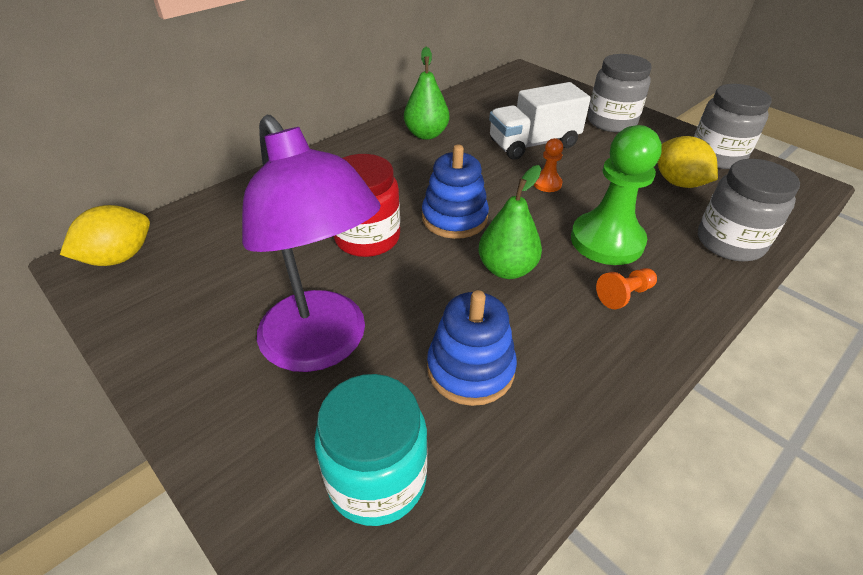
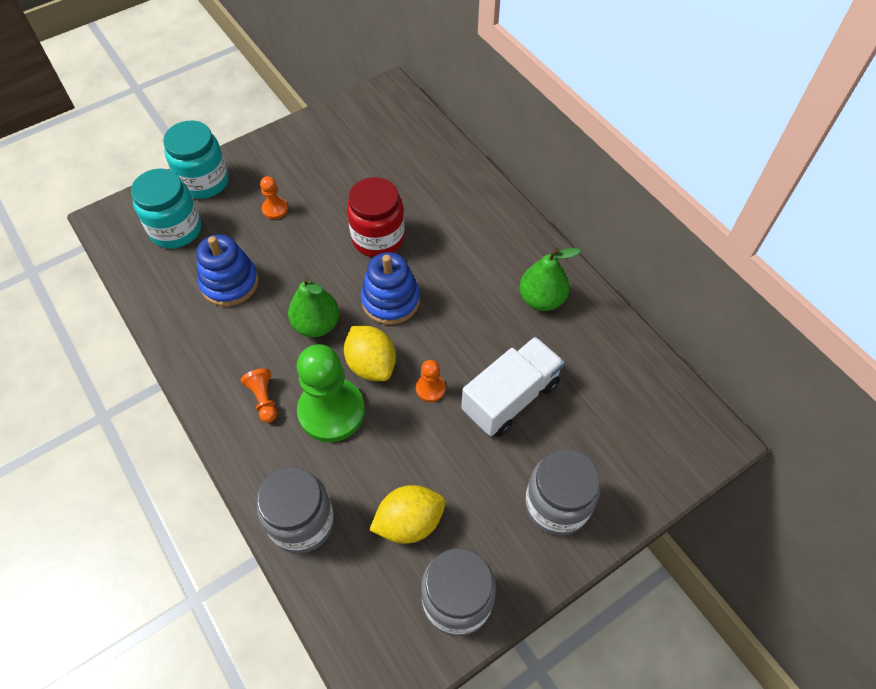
camera: 100 degrees right, 15 degrees up
yellow lemon [60,205,150,266] -> yellow lemon moved to [344,326,396,381]
purple lamp [242,115,381,372] -> orange pawn [260,176,288,219]
white truck [489,82,591,160] -> white truck turned 60 degrees clockwise [461,337,565,437]
none -> turquoise jar [163,121,229,199]

